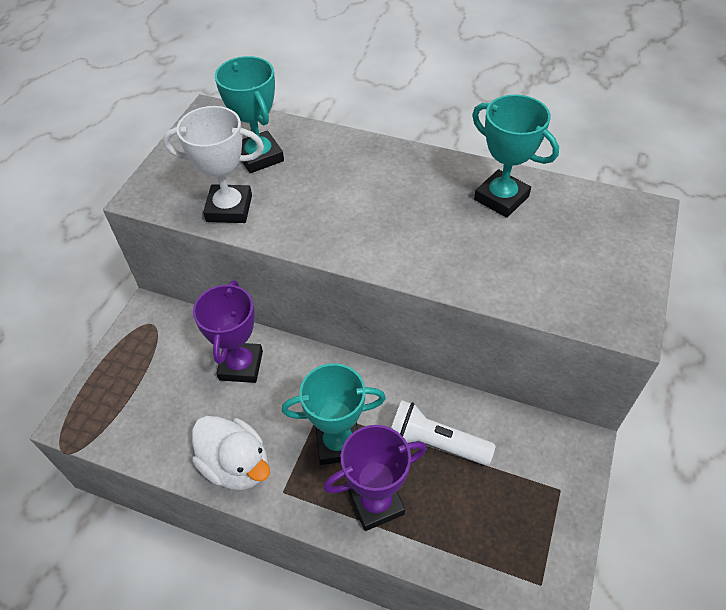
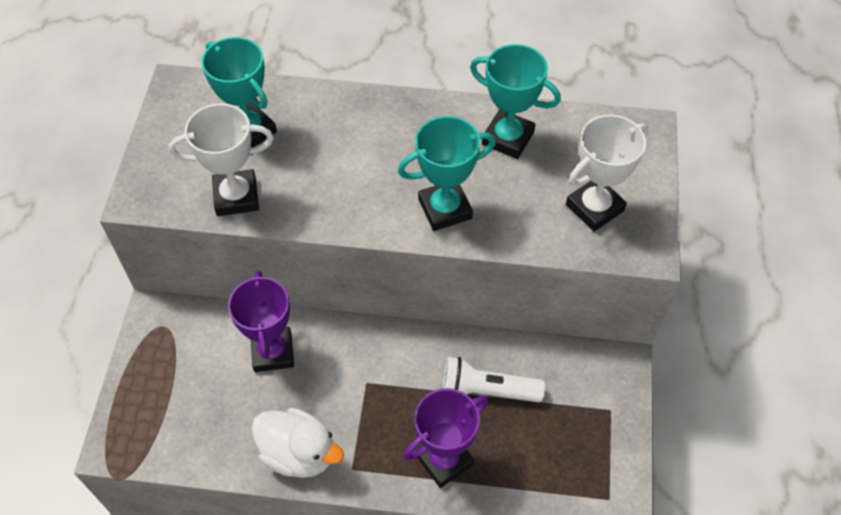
camera: 15 degrees left, 5 degrees up
turquoise trophy [282,363,386,465] -> turquoise trophy moved to [398,116,496,231]
none -> white trophy [566,114,648,231]

